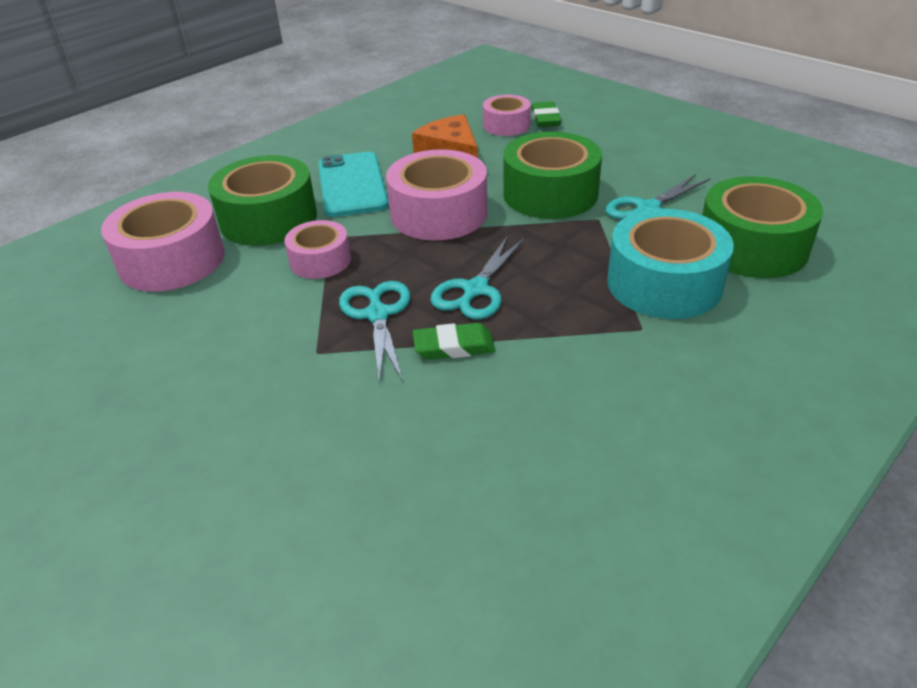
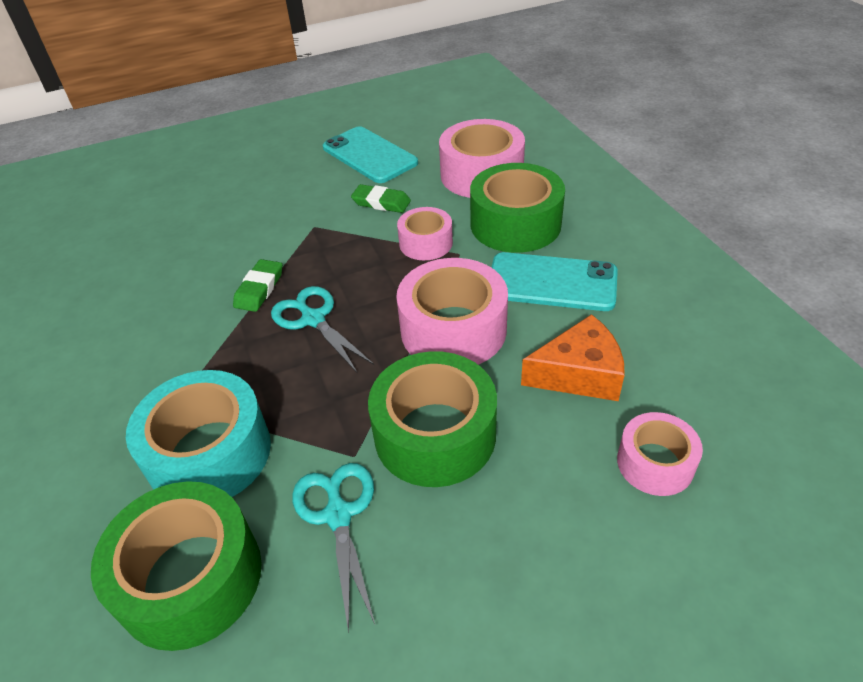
camera: 115 degrees right, 5 degrees up
turquoise scissors [339,281,410,384] -> none
green eraser [531,102,561,127] -> green eraser moved to [351,184,411,213]
none -> turquoise phone [323,126,418,183]

